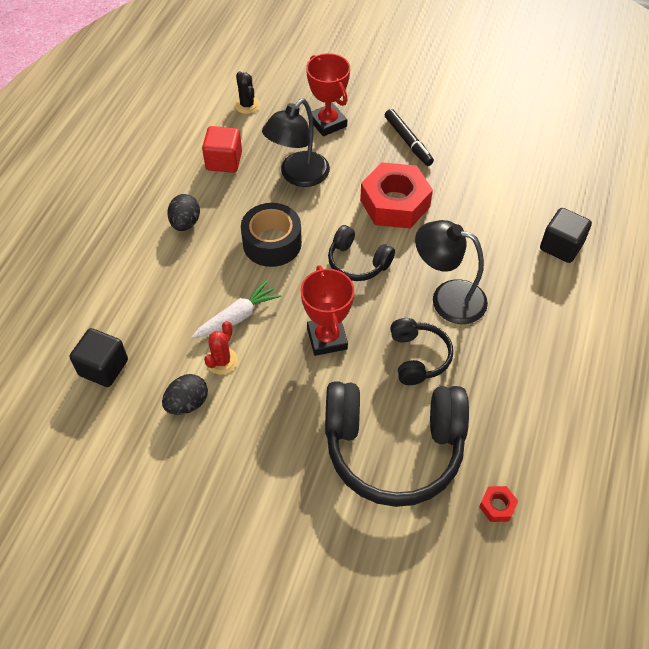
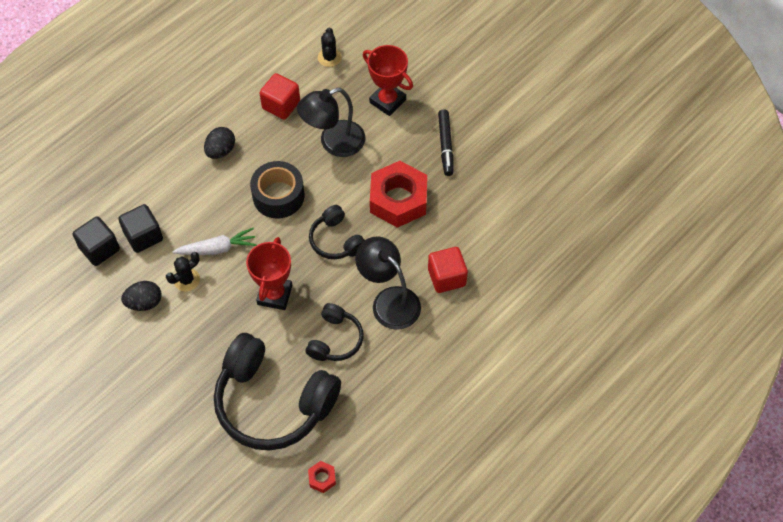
camera: 25 degrees right, 5 degrees up
red cactus [204,321,238,375] -> black cactus [166,252,200,291]
red trophy [306,53,350,136] -> red trophy turned 45 degrees counterclockwise [363,45,413,116]
black cube [540,208,592,263] -> black cube moved to [118,204,163,253]
none -> red cube [428,247,468,293]

